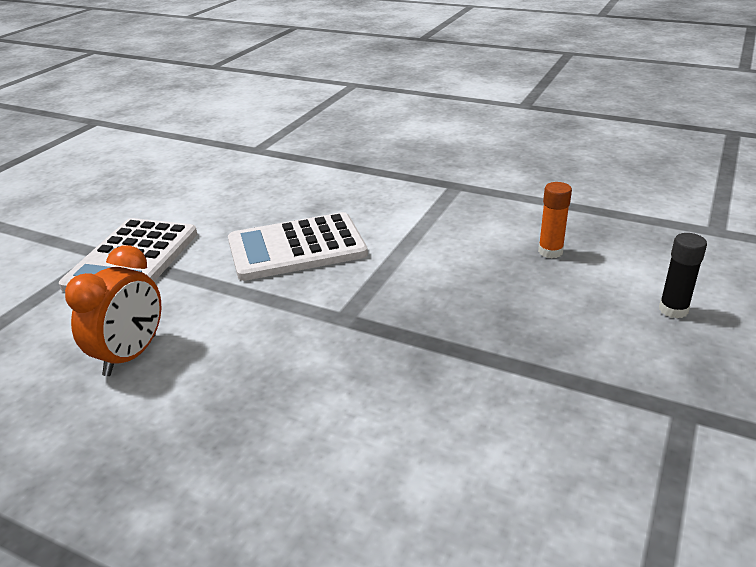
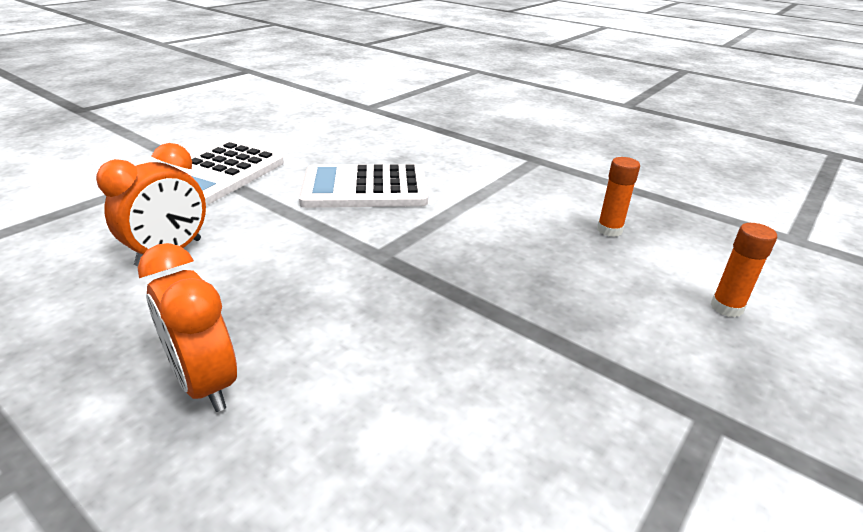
camera: 10 degrees right, 0 degrees up
black glue stick [659,233,707,318] -> orange glue stick [710,223,777,317]
none -> orange clock [138,243,237,412]

